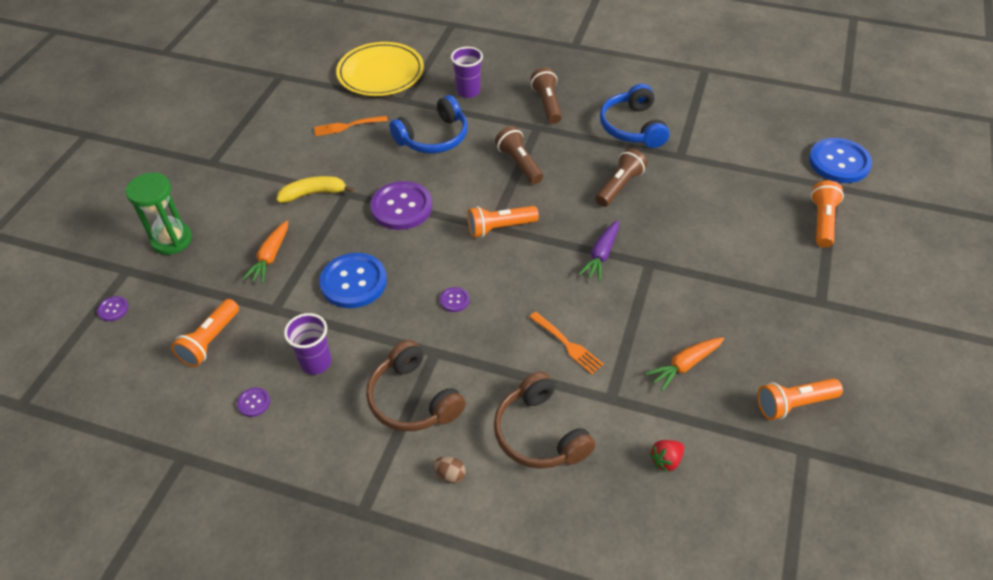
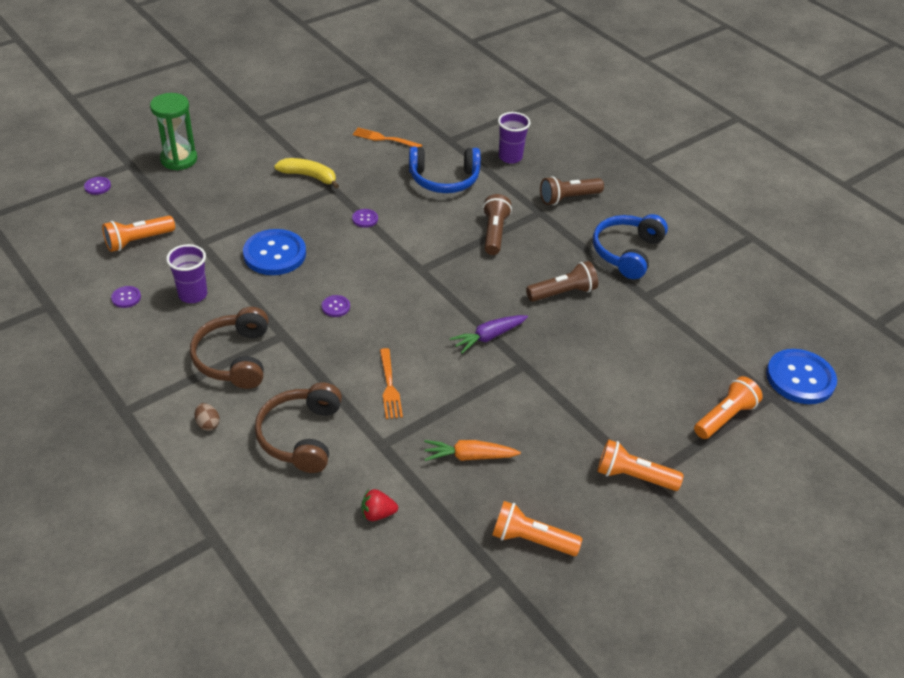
camera: 30 degrees right, 5 degrees down
orange carrot [242,221,288,284] -> none
yellow plate [336,42,424,96] -> none
purple button [370,181,432,230] -> purple button [352,209,378,228], size x0.44
orange flashlight [468,206,539,238] -> orange flashlight moved to [597,439,684,491]
brown flashlight [531,68,562,124] -> brown flashlight turned 135 degrees counterclockwise [540,176,604,205]

